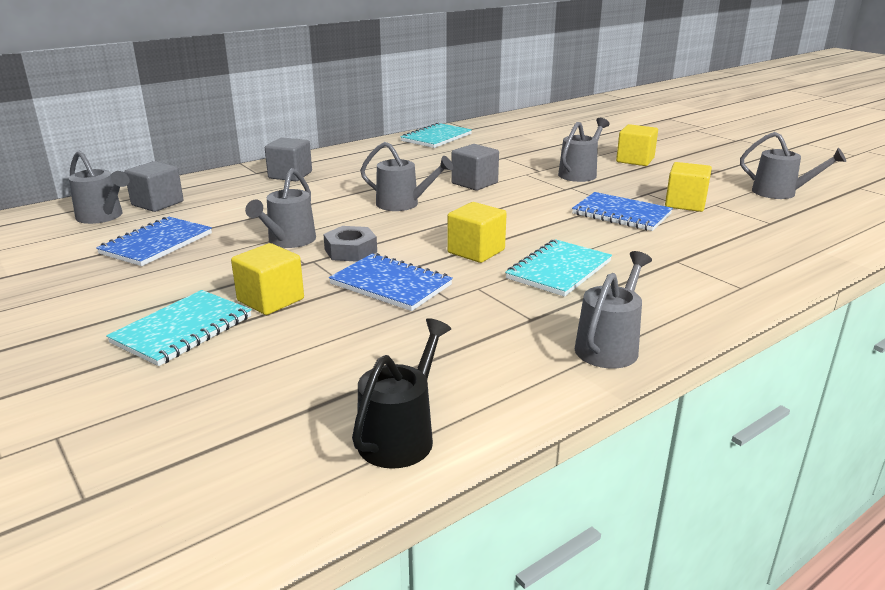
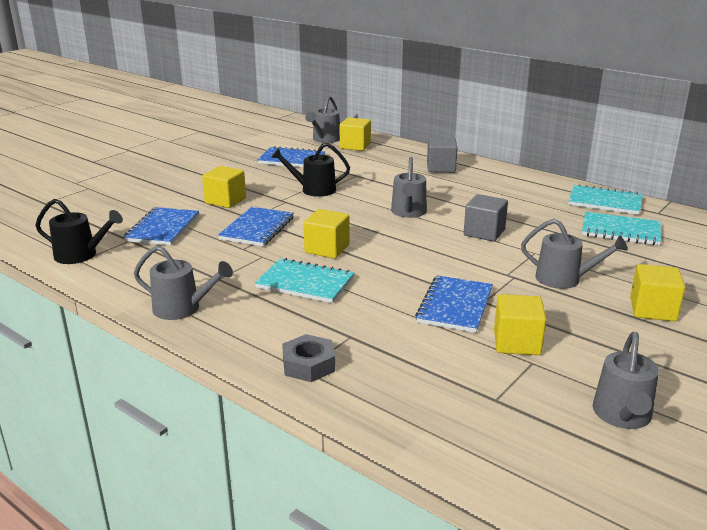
camera: 75 degrees right, 0 degrees up
turquoise notebook [106,290,252,366] -> turquoise notebook moved to [582,212,661,245]
grey cube [124,161,184,212] -> yellow cube [340,117,371,151]
grey watering can [245,168,316,248] -> black watering can [271,143,350,197]
grey nut [323,226,377,262] -> grey nut moved to [282,334,335,382]
none -> blue notebook [124,207,199,245]

